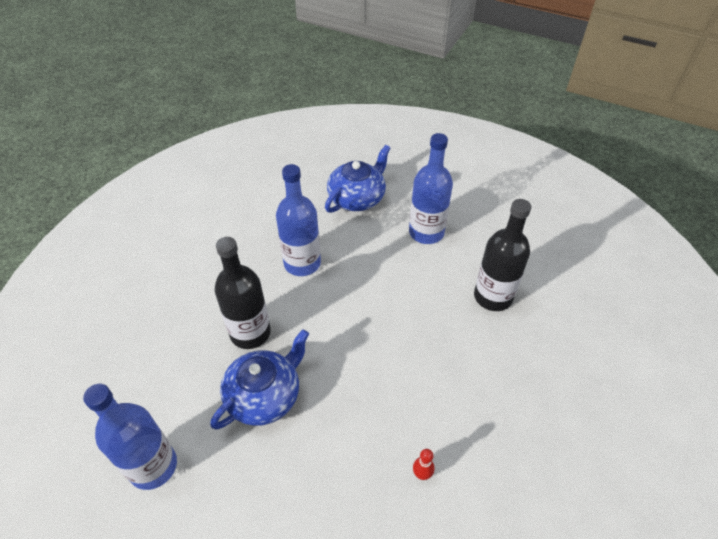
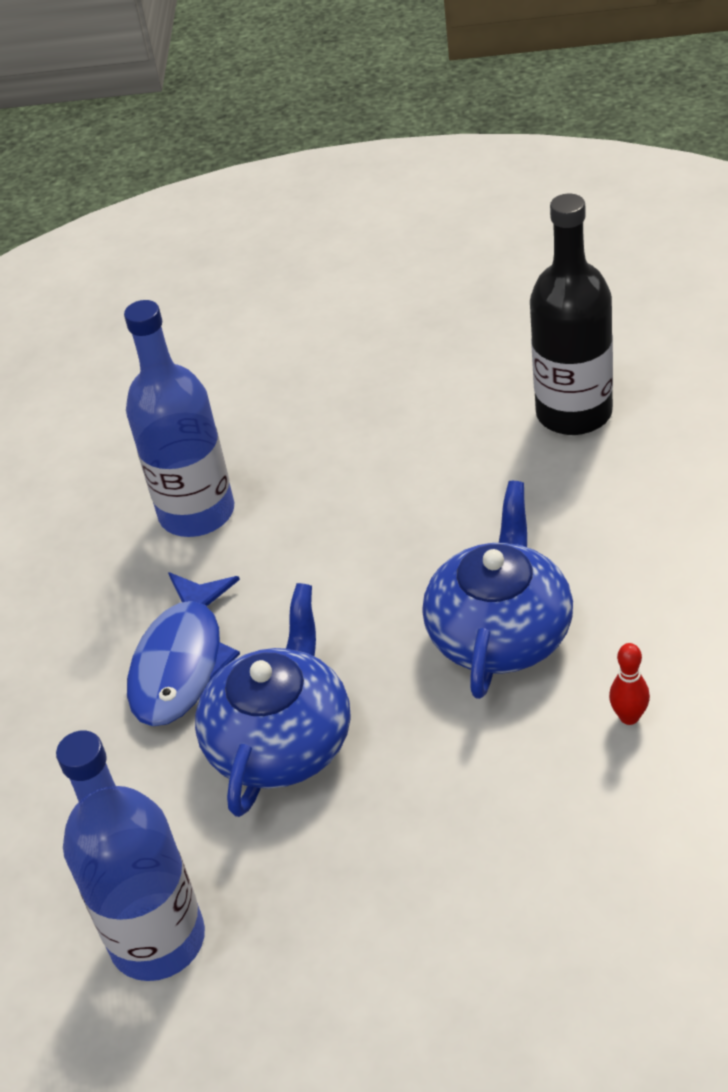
camera: 20 degrees left, 5 degrees down
black bottle [215,237,271,349] -> blue fish [127,572,240,726]
blue teapot [325,145,391,213] -> blue teapot moved to [423,481,573,699]
blue bottle [409,133,453,244] -> none

